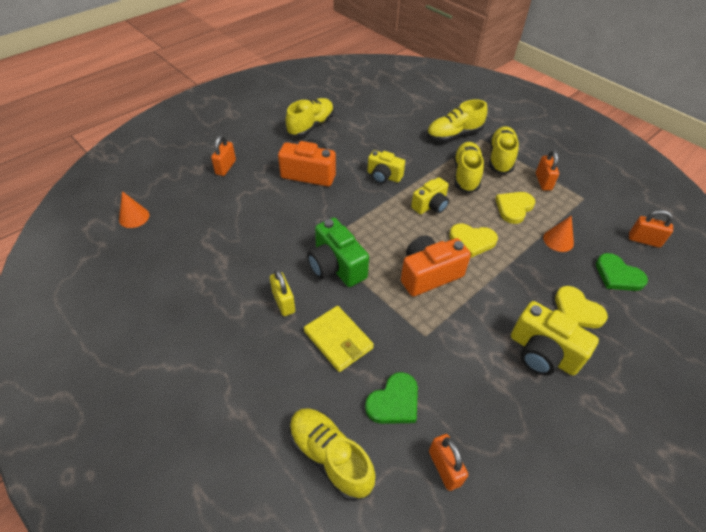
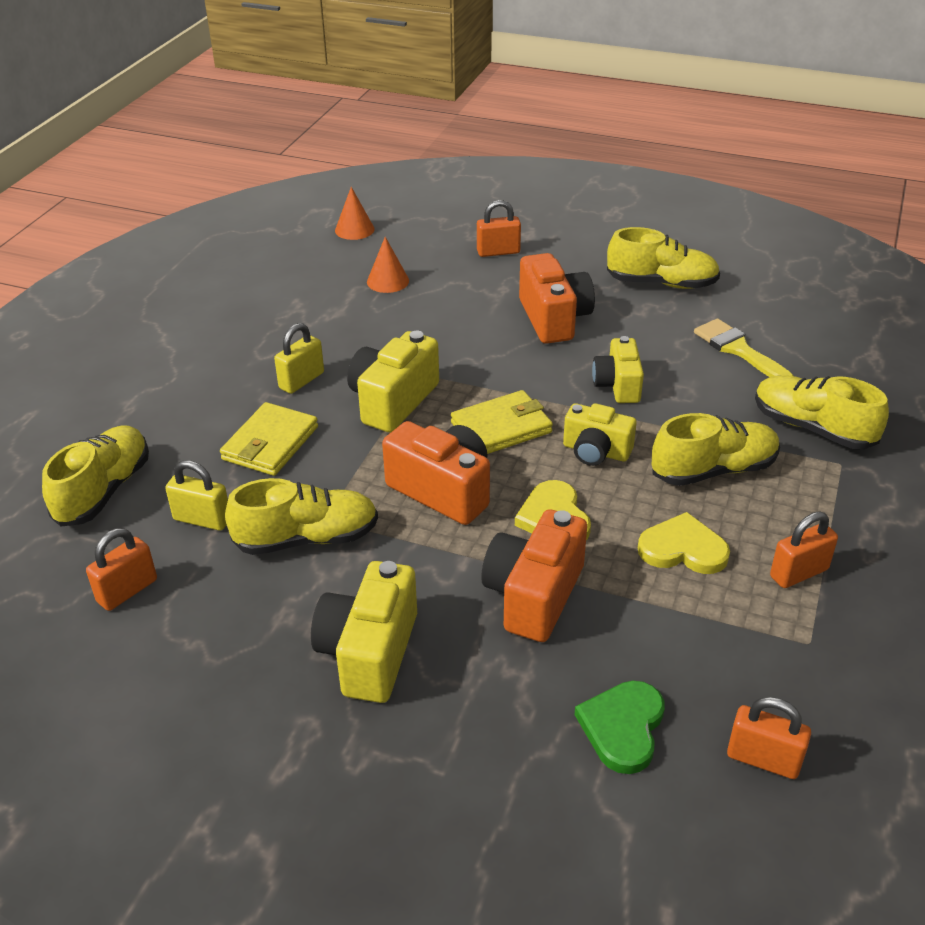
camera: 65 degrees right, 10 degrees down
green camera [307,218,369,287] -> yellow camera [347,331,439,432]
green heart [365,372,418,424] -> yellow padlock [165,460,228,531]
yellow shoe [489,126,519,174] -> yellow shoe moved to [225,478,378,555]
orange cone [543,215,574,252] -> orange cone moved to [367,237,409,293]
yellow heart [555,286,608,328] -> none
orange padlock [629,210,673,248] -> orange padlock turned 60 degrees counterclockwise [727,697,811,779]
none -> yellow wallet [451,390,553,454]
none -> orange camera [481,509,587,642]
none -> yellow brush [694,318,794,377]

